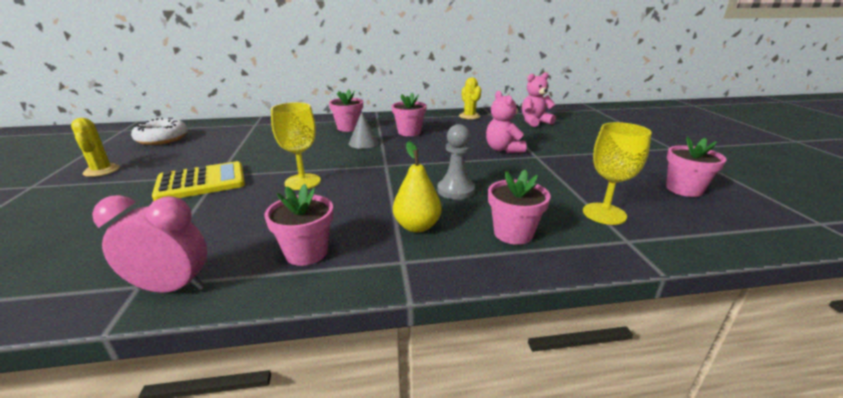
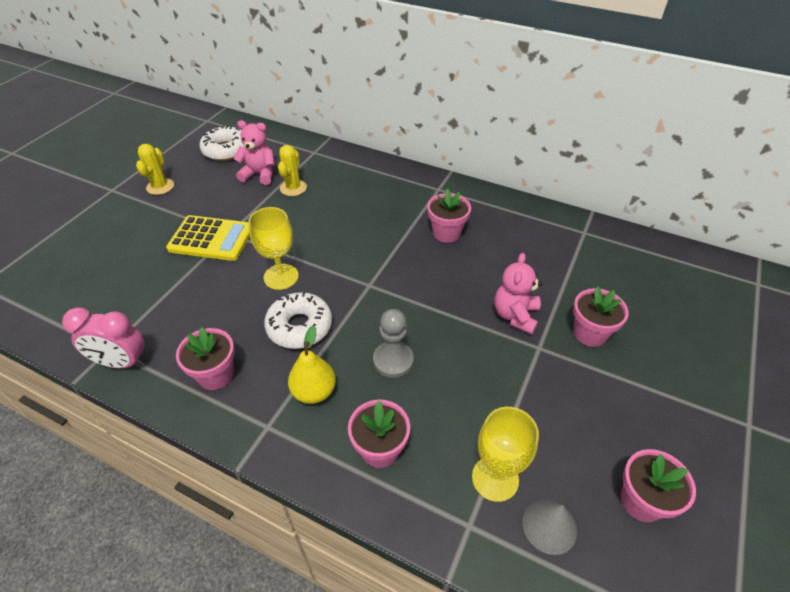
camera: 35 degrees right, 20 degrees up
pink clock [92,195,207,293] -> pink clock turned 150 degrees clockwise [62,307,146,369]
pink flower pot [329,89,363,132] -> pink flower pot moved to [573,286,629,347]
grey cone [349,112,379,149] -> grey cone moved to [522,500,577,555]
yellow cactus [459,77,481,119] -> yellow cactus moved to [278,145,307,196]
pink teddy bear [522,72,556,127] -> pink teddy bear moved to [234,120,275,185]
none -> white donut [264,292,332,349]

